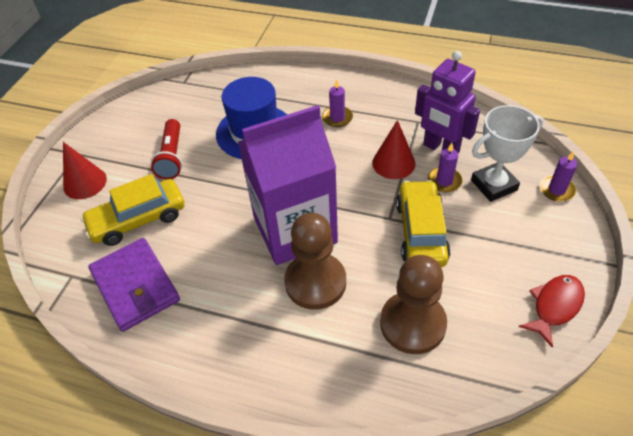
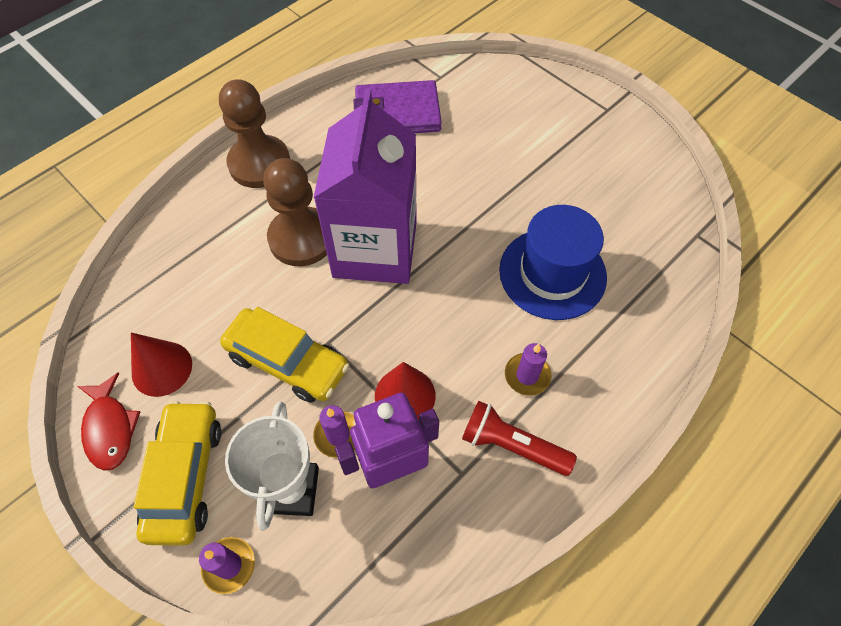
camera: 115 degrees right, 10 degrees up
red cone [63,142,107,199] -> red cone moved to [131,332,192,397]
yellow car [80,174,185,246] -> yellow car moved to [134,401,221,546]
red flashlight [151,119,182,179] -> red flashlight moved to [462,401,577,476]
brown pawn [380,255,447,354] -> brown pawn moved to [219,79,290,188]

